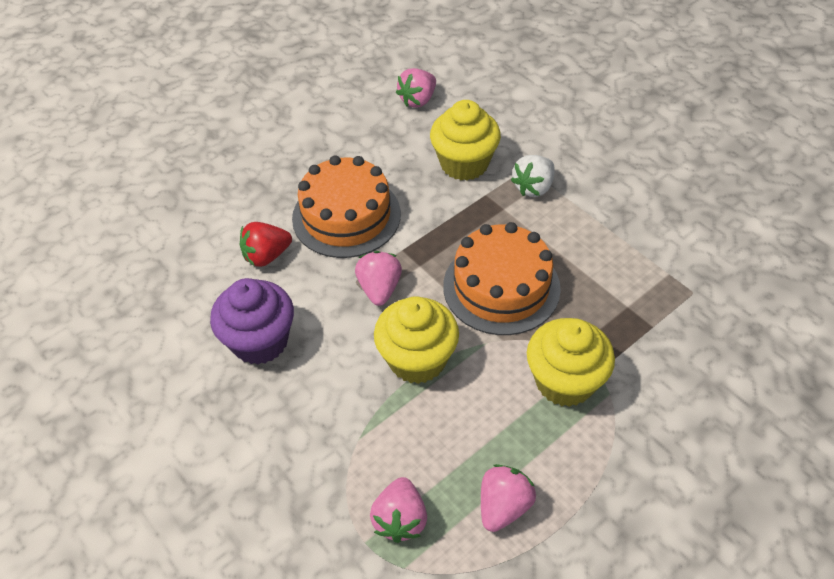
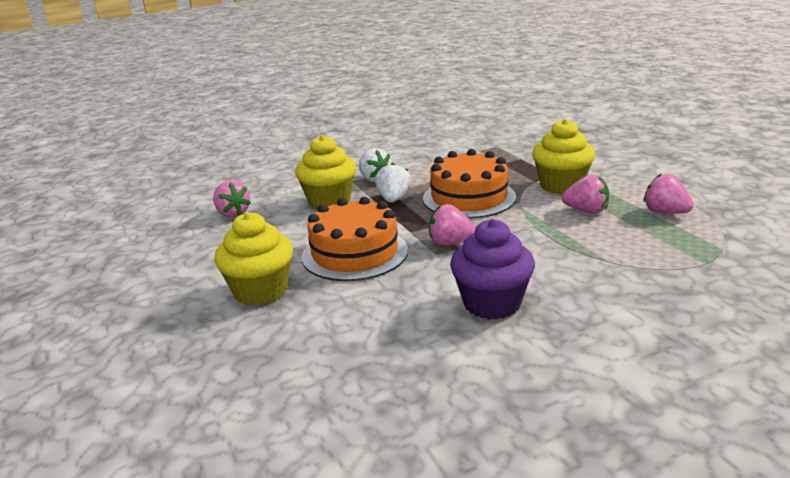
camera: 75 degrees left, 25 degrees down
red strawberry [240,222,292,267] -> none
pink strawberry [370,477,427,543] -> pink strawberry moved to [562,174,609,214]
yellow cupcake [374,296,459,384] -> yellow cupcake moved to [214,212,293,306]
none -> white strawberry [375,163,412,203]

